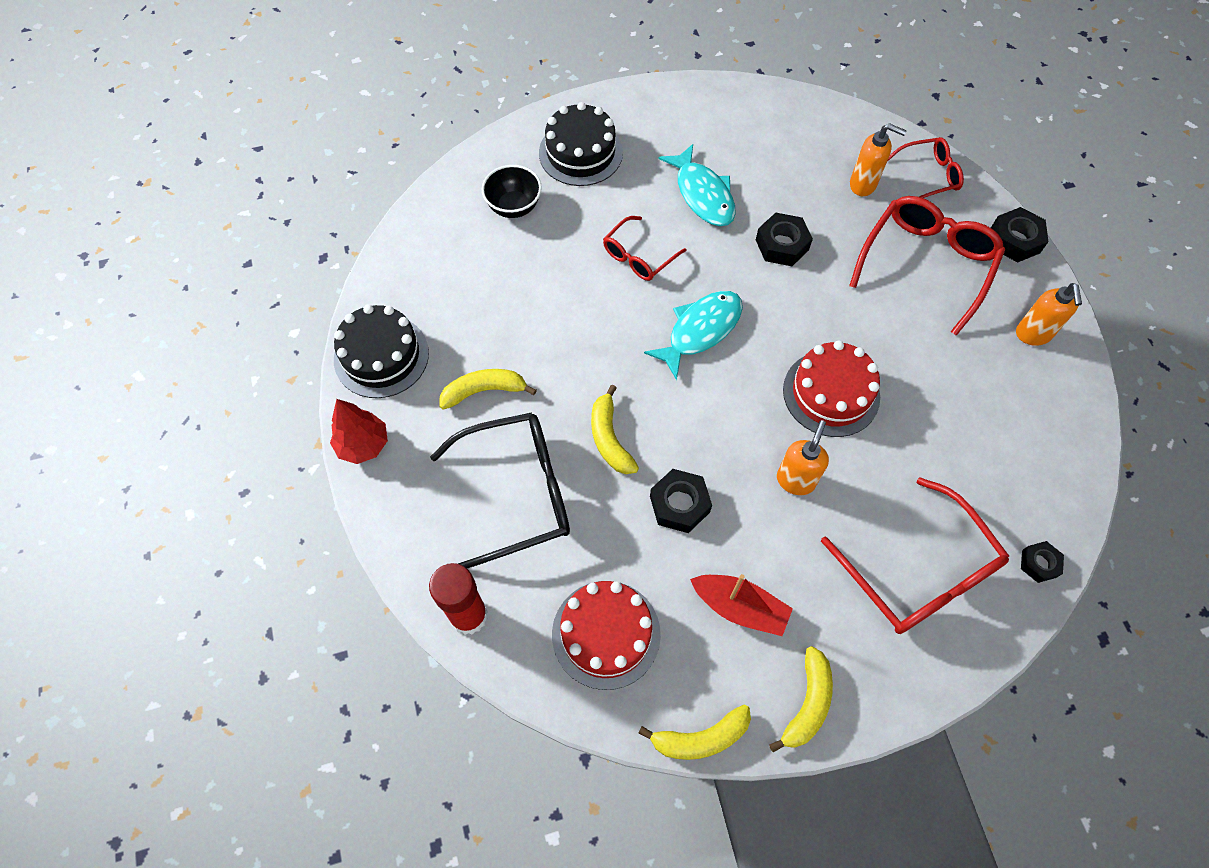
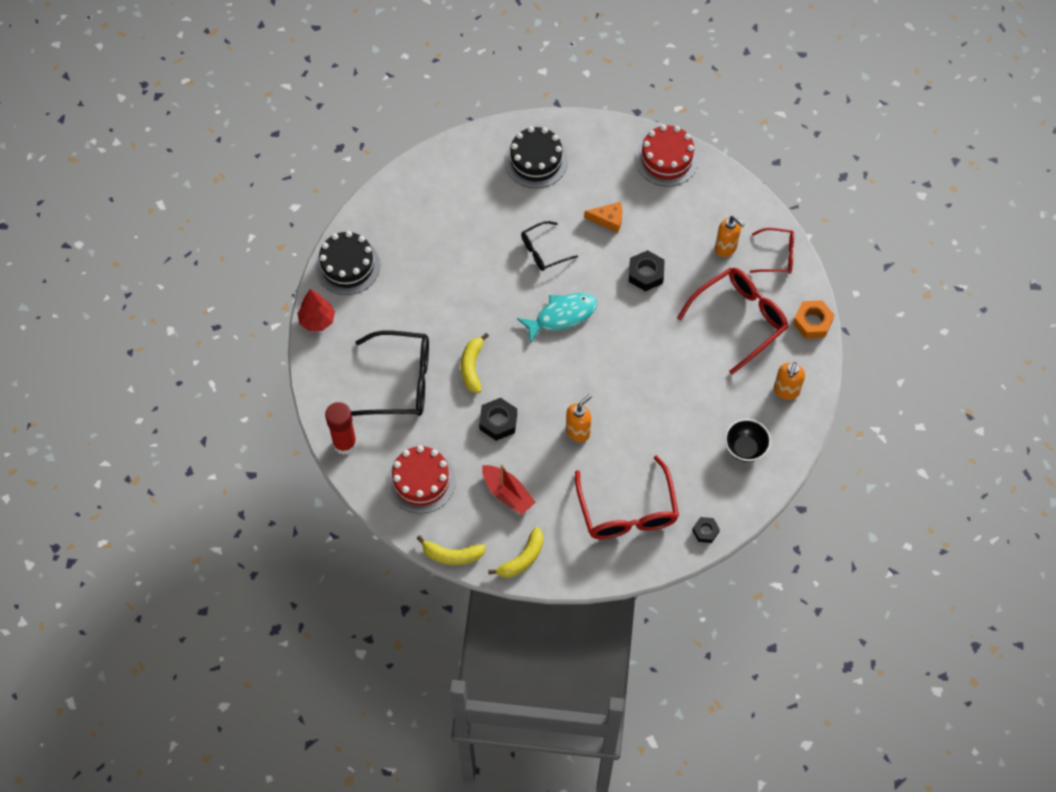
camera: 20 degrees right, 0 degrees up
yellow banana [439,369,537,410] -> none
black bowl [481,165,542,218] -> black bowl moved to [725,419,771,462]
red glasses [603,216,687,281] -> black glasses [521,221,578,271]
turquoise fish [658,144,736,226] -> orange cheese [584,202,622,233]
red cake [783,341,880,437] -> red cake moved to [635,125,699,186]
black nut [991,207,1048,262] -> orange nut [793,300,834,339]

